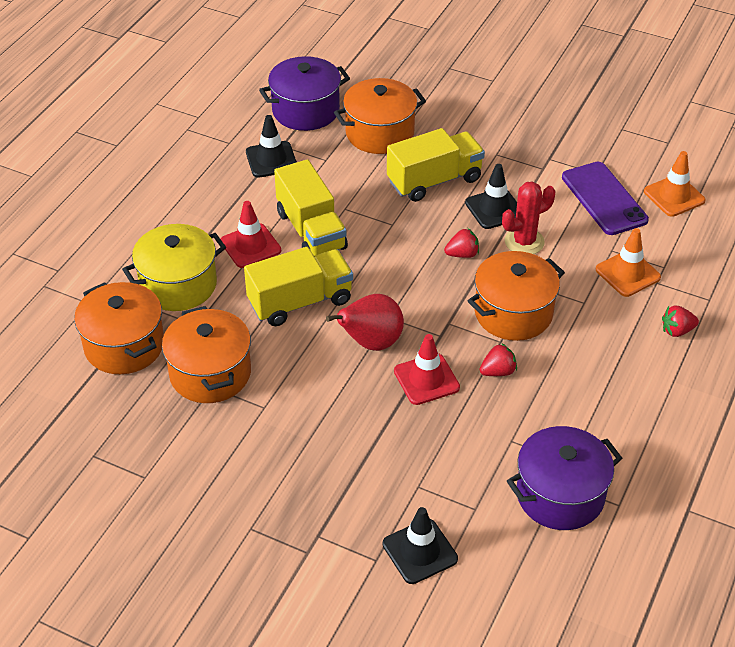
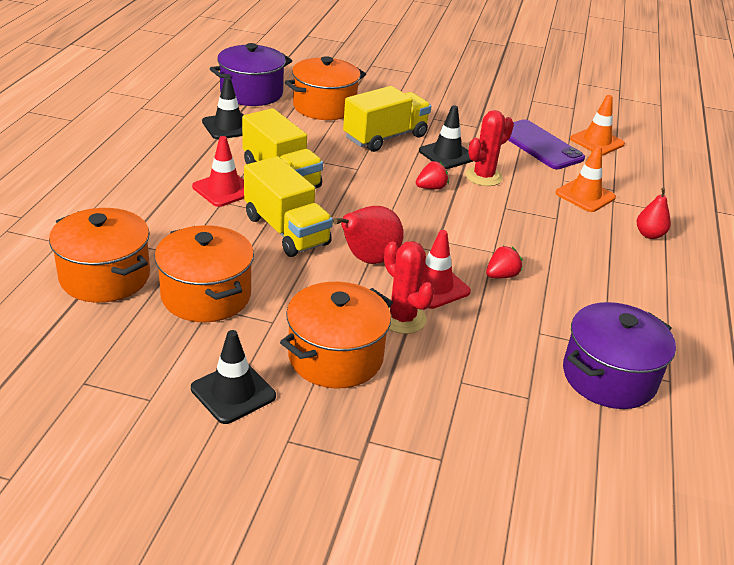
camera: 15 degrees left, 10 degrees down
yellow pot [122,224,226,311] -> none
yellow truck [244,247,353,326] -> yellow truck turned 90 degrees clockwise [244,156,333,257]
black traffic cone [383,507,458,584] -> black traffic cone moved to [191,330,276,424]
orange pot [468,251,565,341] -> orange pot moved to [280,282,393,388]
red strawberry [662,306,699,337] -> red pear [637,188,671,239]
none -> red cactus [384,241,435,334]

